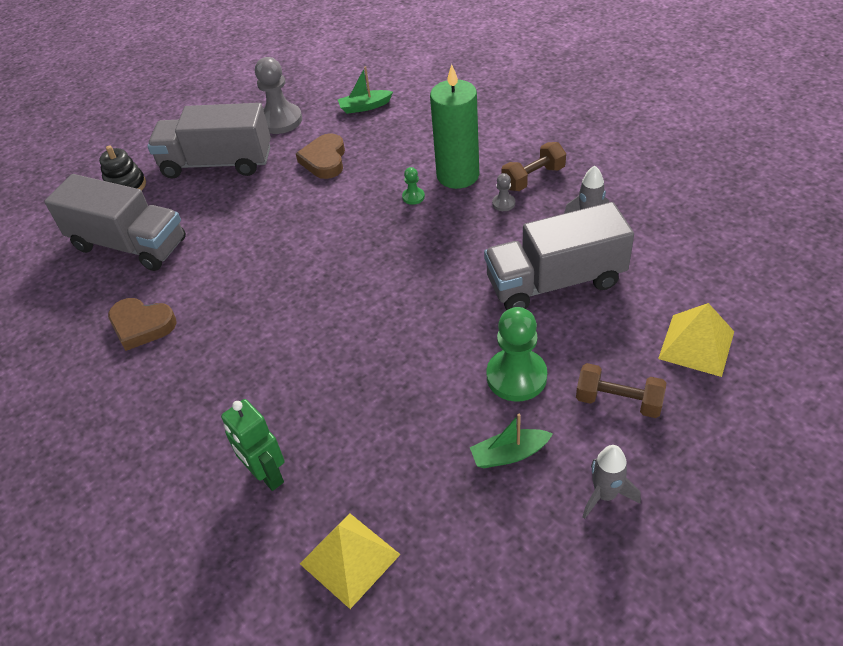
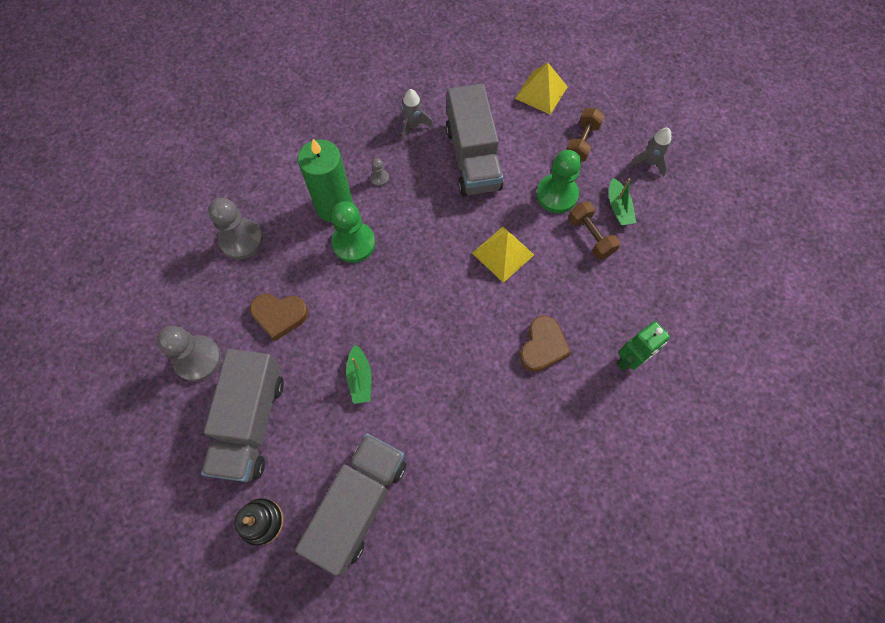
camera: 90 degrees left, 20 degrees up
brown heart [108,298,177,351] -> brown heart moved to [519,315,571,372]
yellow pyramid [300,513,401,609] -> yellow pyramid moved to [472,227,534,283]
green boat [338,66,393,114] -> green boat moved to [346,345,372,404]
green pawn [402,167,425,205] -> green pawn [332,201,375,263], size x2.17
brown dumbbell [501,142,566,191] -> brown dumbbell moved to [568,201,620,260]
none -> grey pawn [208,198,263,259]

